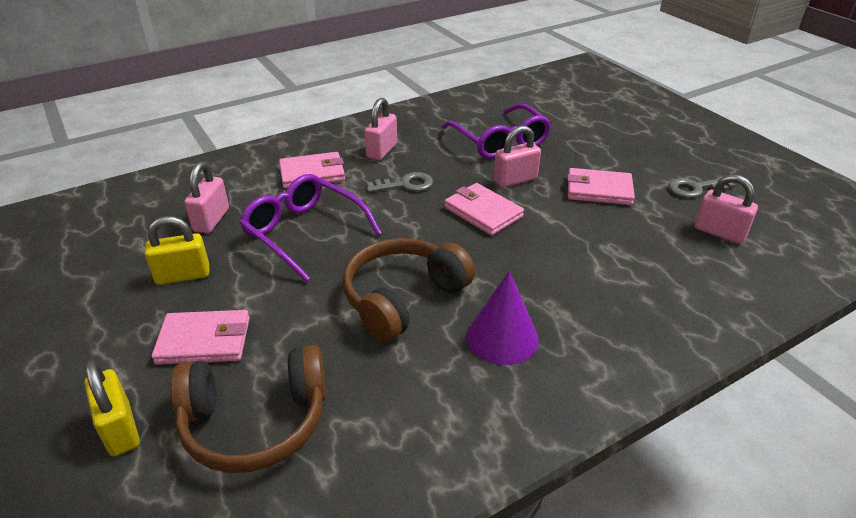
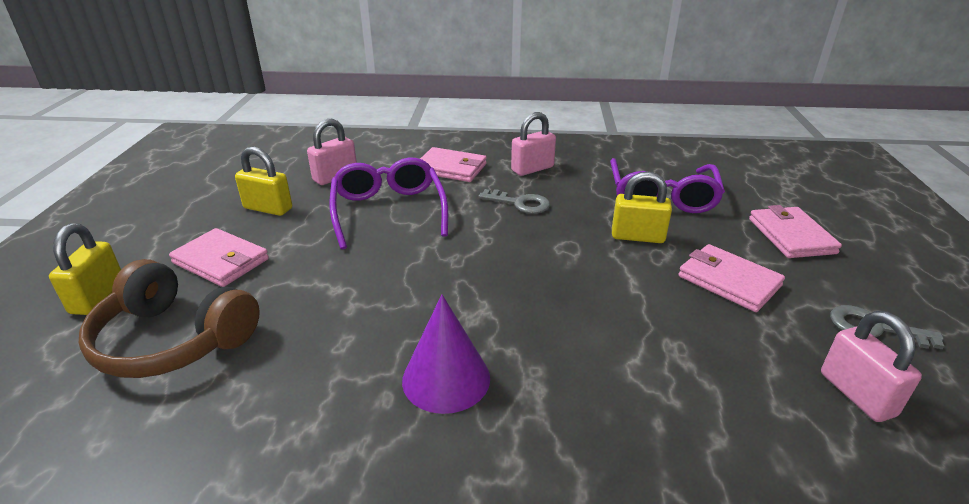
camera: 35 degrees right, 5 degrees down
brown headphones [343,238,475,342] -> none
pink wallet [444,183,524,236] -> pink wallet moved to [749,205,842,258]
pink padlock [494,126,541,187] -> yellow padlock [612,172,672,243]

